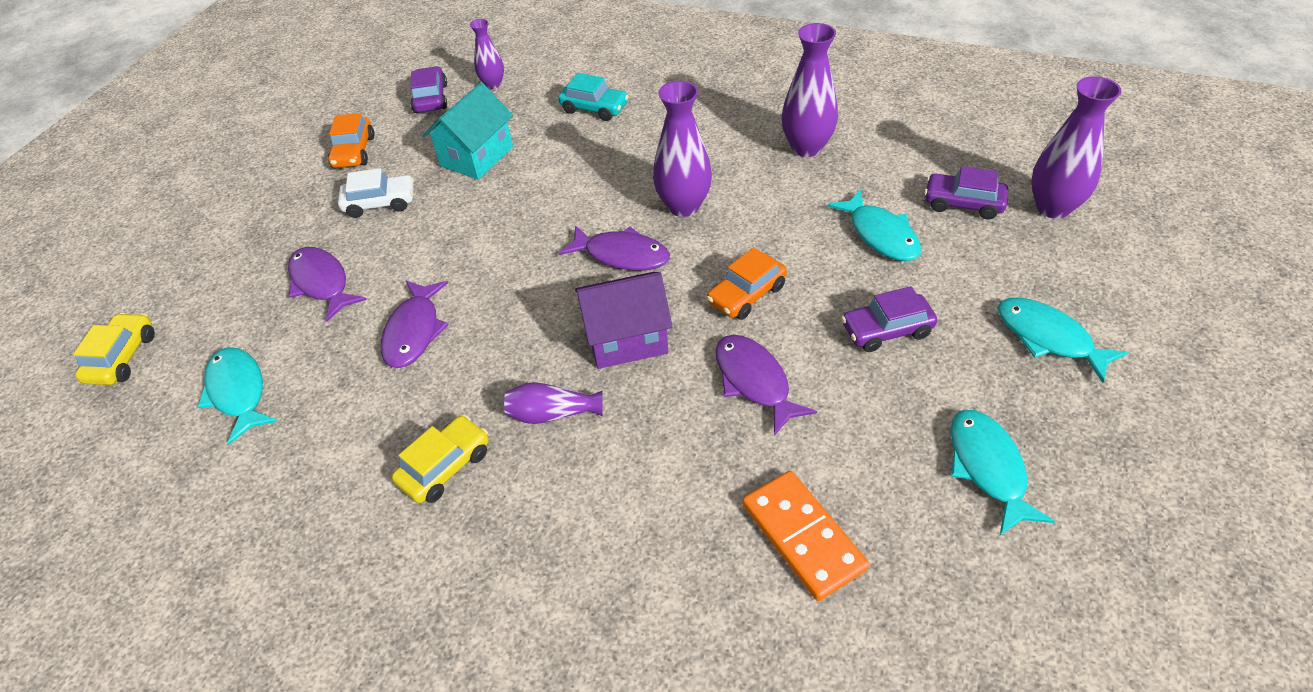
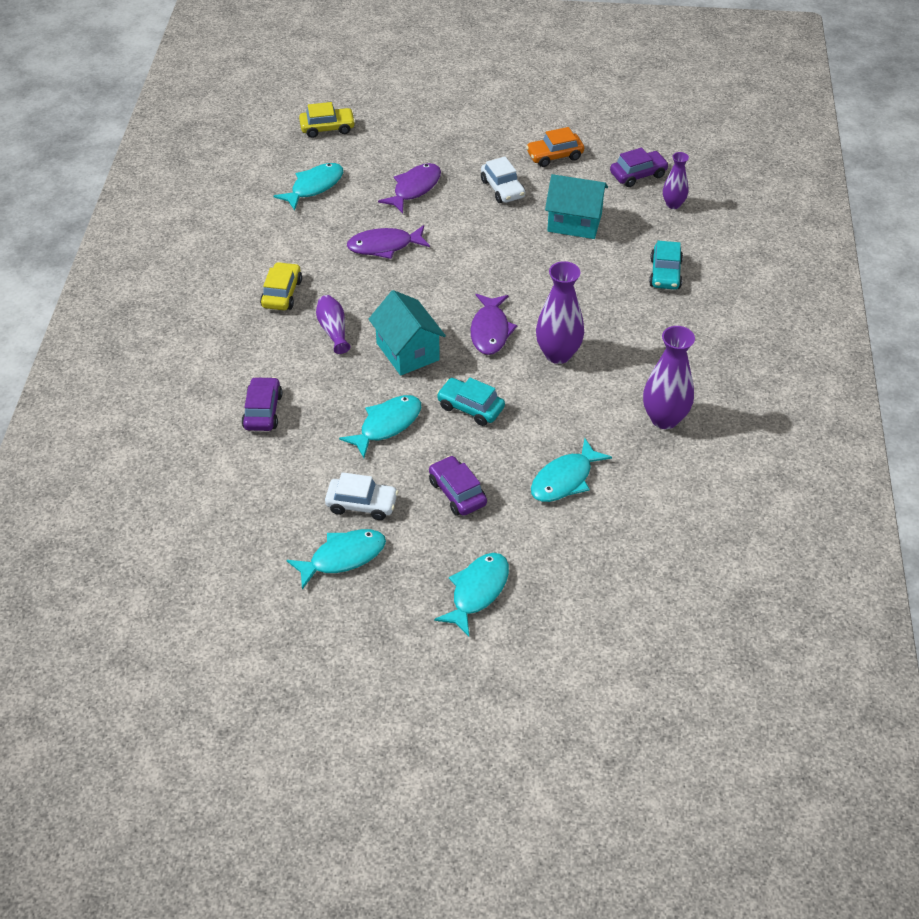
camera: 70 degrees right, 0 degrees up
yellow car [392,415,489,503] -> yellow car turned 105 degrees counterclockwise [260,262,302,310]
purple house [575,272,673,369] -> turquoise house [369,290,446,376]
orange car [707,247,787,320] -> turquoise car [436,378,505,426]
purple fish [715,335,817,436] -> turquoise fish [339,395,421,458]
orange domino [742,471,869,601] -> none
purple car [924,166,1008,219] -> purple car moved to [242,377,282,431]
purple vase [1031,76,1121,219] -> none
none -> white car [325,472,398,520]

